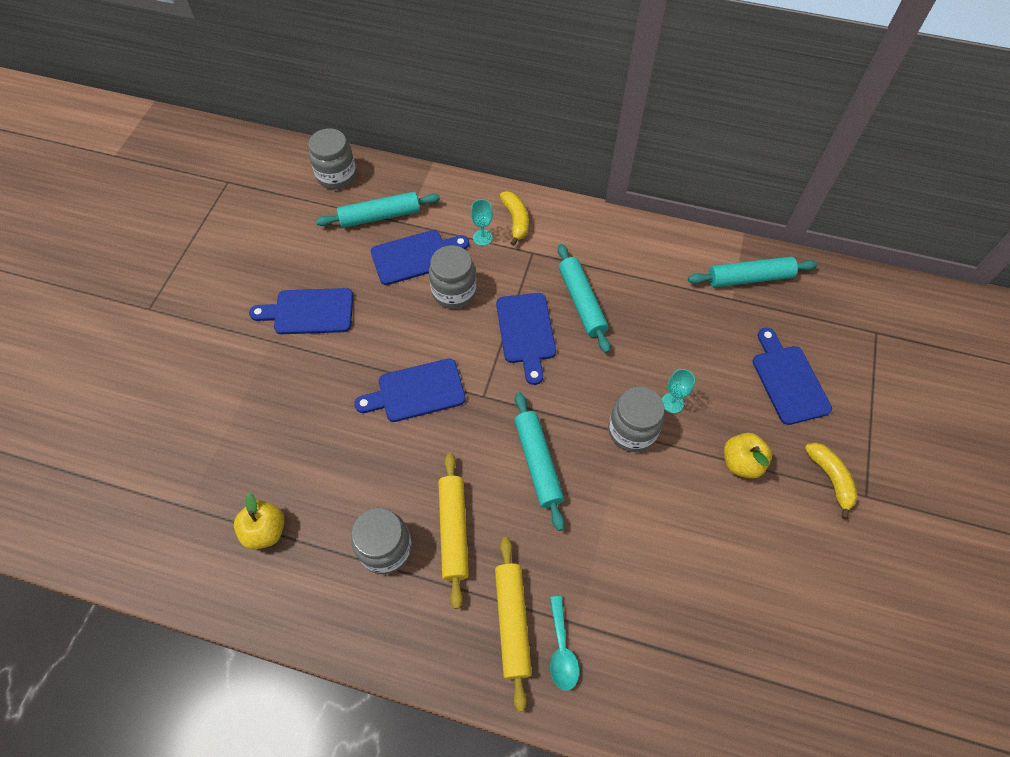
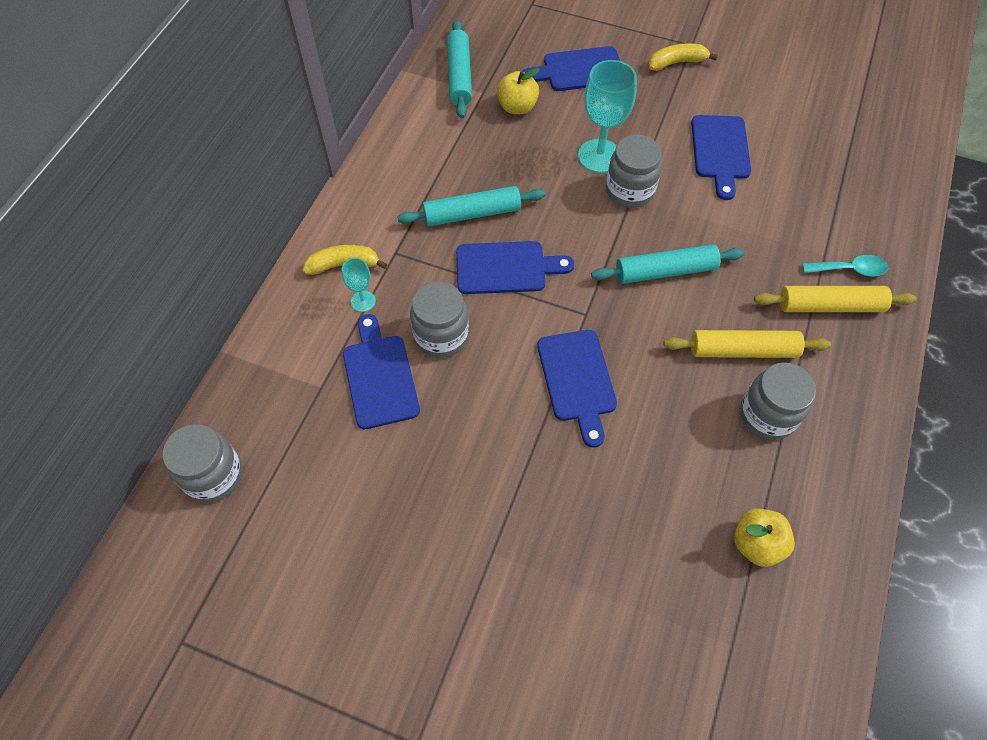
camera: 85 degrees left, 0 degrees up
blue cutting board [249,288,353,334] -> blue cutting board moved to [691,115,751,200]
turquoise rolling pin [316,192,440,228] -> none
turquoise goblet [662,369,695,413] -> turquoise goblet [578,60,637,173], size x1.96
yellow apple [724,433,772,479] -> yellow apple moved to [497,68,540,114]

